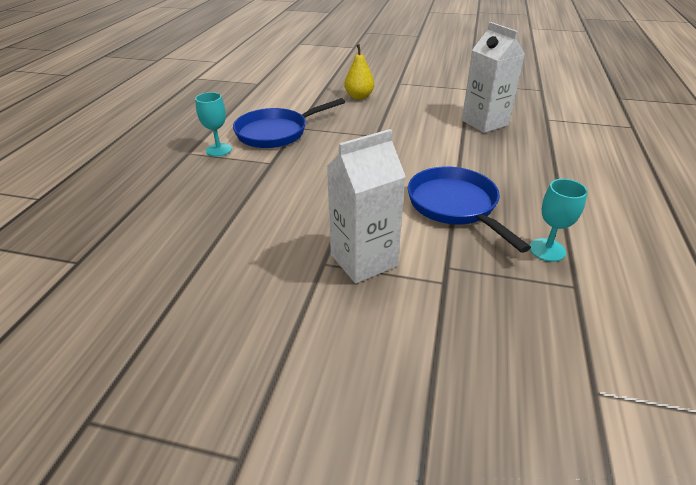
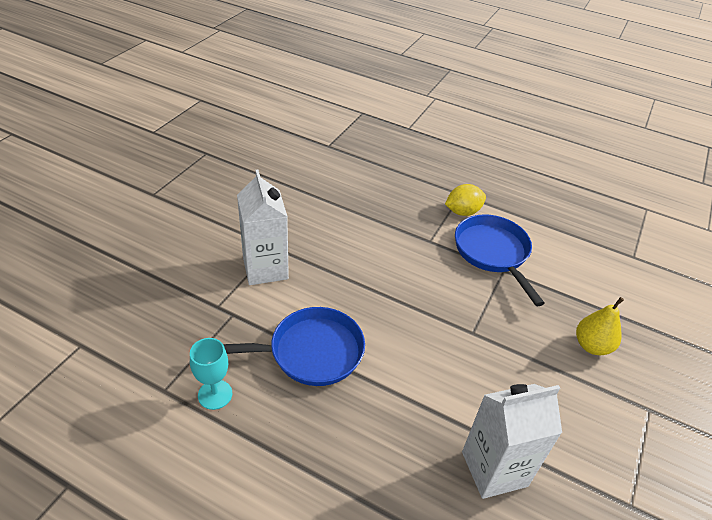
camera: 100 degrees right, 5 degrees up
turquoise goblet [195,92,232,157] -> yellow lemon [445,184,486,216]

